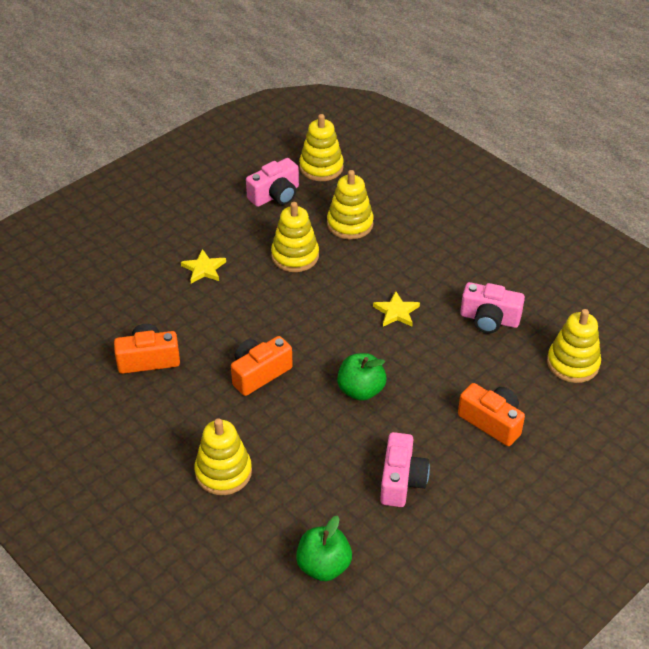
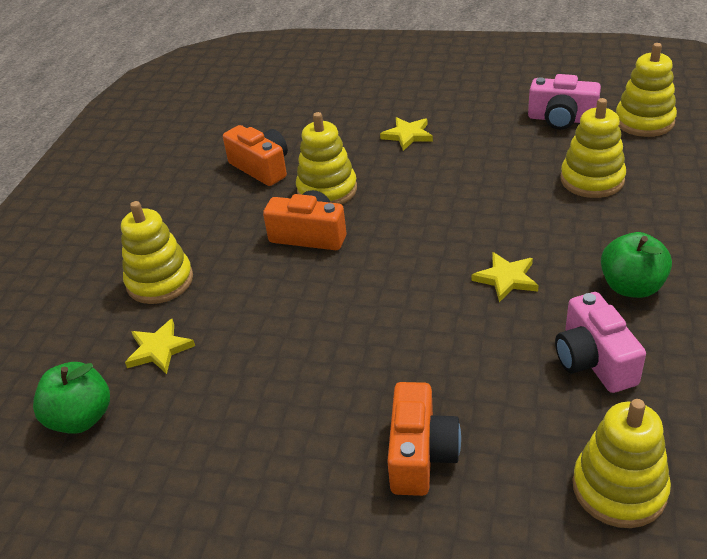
camera: 60 degrees right, 5 degrees down
yellow stacking toy [271,202,319,272] -> yellow stacking toy moved to [296,112,357,204]
green apple [337,353,386,401] -> green apple moved to [601,232,672,298]
pink camera [380,432,430,507] -> none
none -> yellow star [125,319,195,374]

